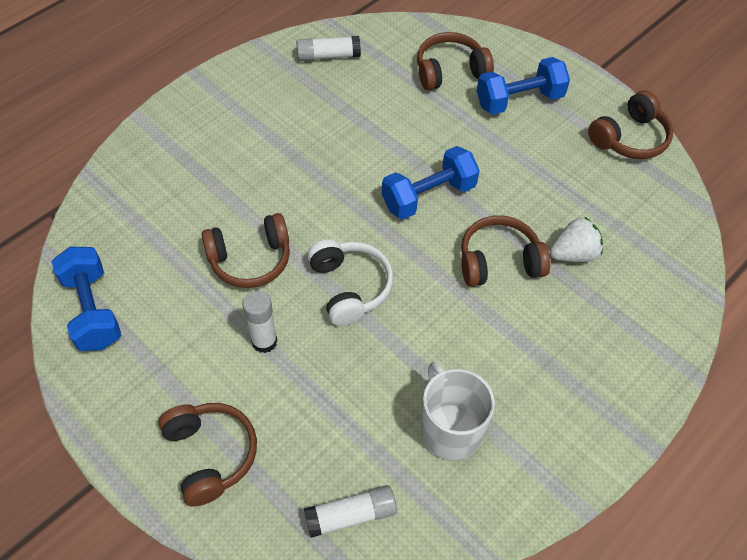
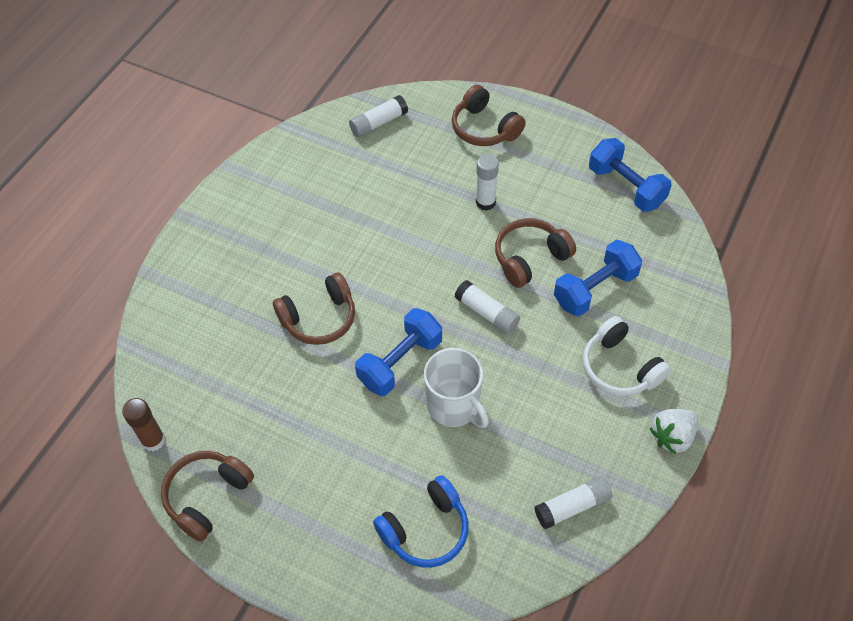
camera: 165 degrees right, 0 degrees up
white headphones [307,239,393,326] -> white headphones moved to [583,316,671,396]
brown headphones [417,32,494,90] -> blue headphones [373,475,469,568]
white mug [421,362,495,460] -> white mug moved to [424,348,489,428]
blue dumbbell [477,57,570,115] -> blue dumbbell moved to [554,240,642,317]
white strawberry [550,217,603,262] -> white strawberry moved to [650,409,698,454]
none -> brown glue stick [122,398,165,451]
none -> white glue stick [455,280,520,334]

